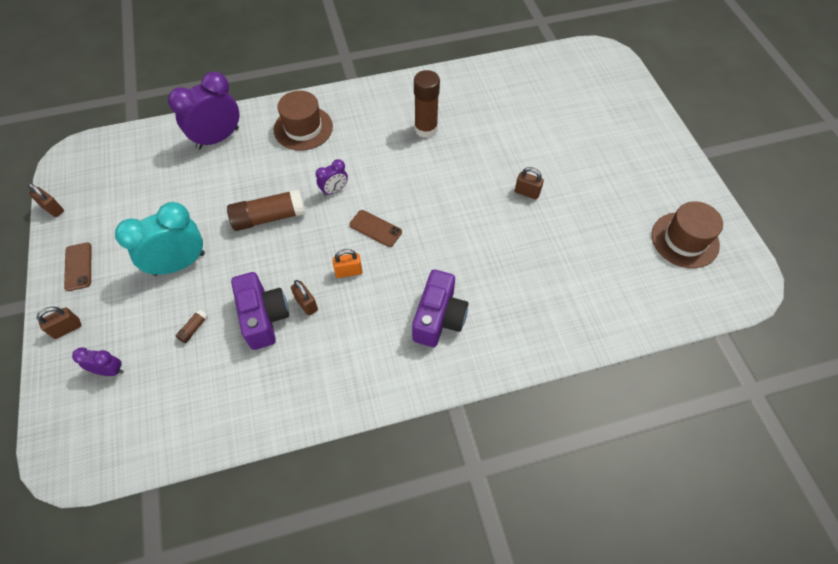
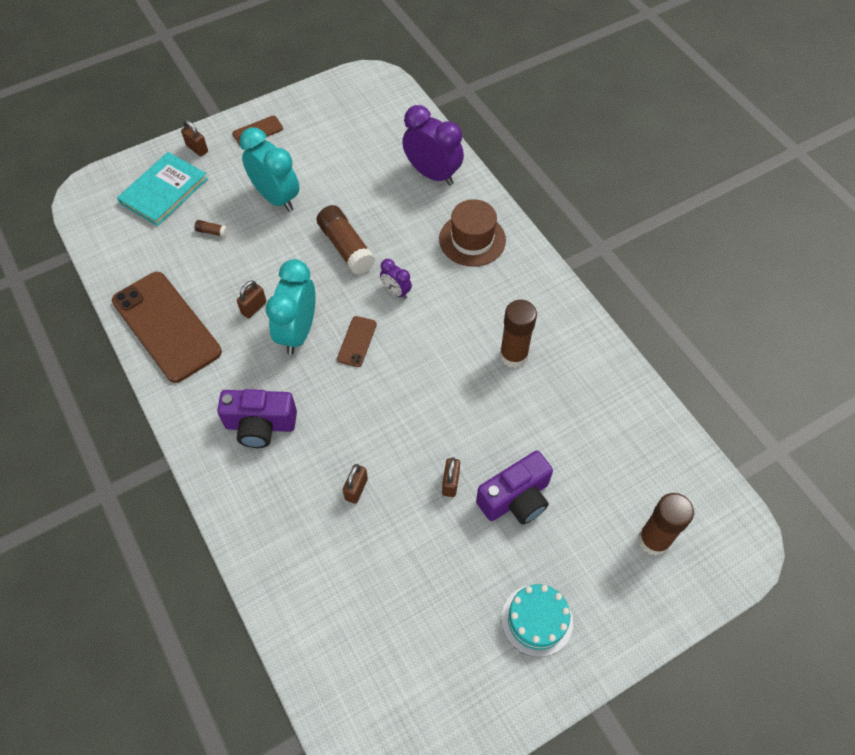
camera: 75 degrees right, 0 degrees up
brown padlock [28,183,64,217] -> brown padlock moved to [343,464,368,504]
purple clock [72,347,124,376] -> turquoise book [117,152,208,226]
purple camera [231,272,289,350] -> purple camera moved to [476,451,553,524]
orange padlock [332,249,362,278] -> turquoise clock [266,259,316,355]
brown hat [652,201,723,268] -> none
none -> brown phone [112,272,222,383]
none -> turquoise cake [501,584,573,657]
none -> brown glue stick [638,493,694,556]

